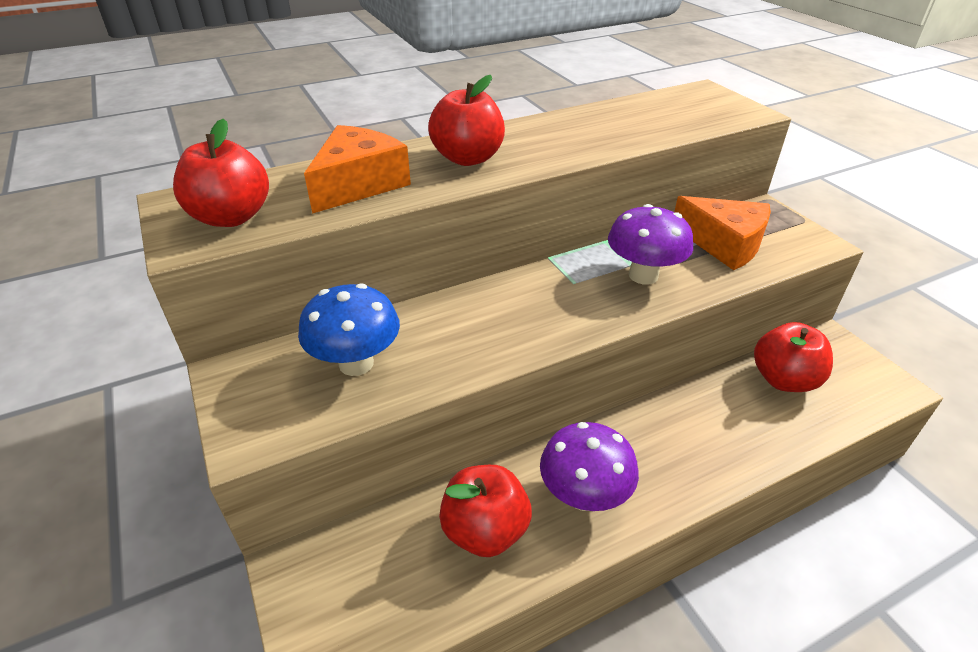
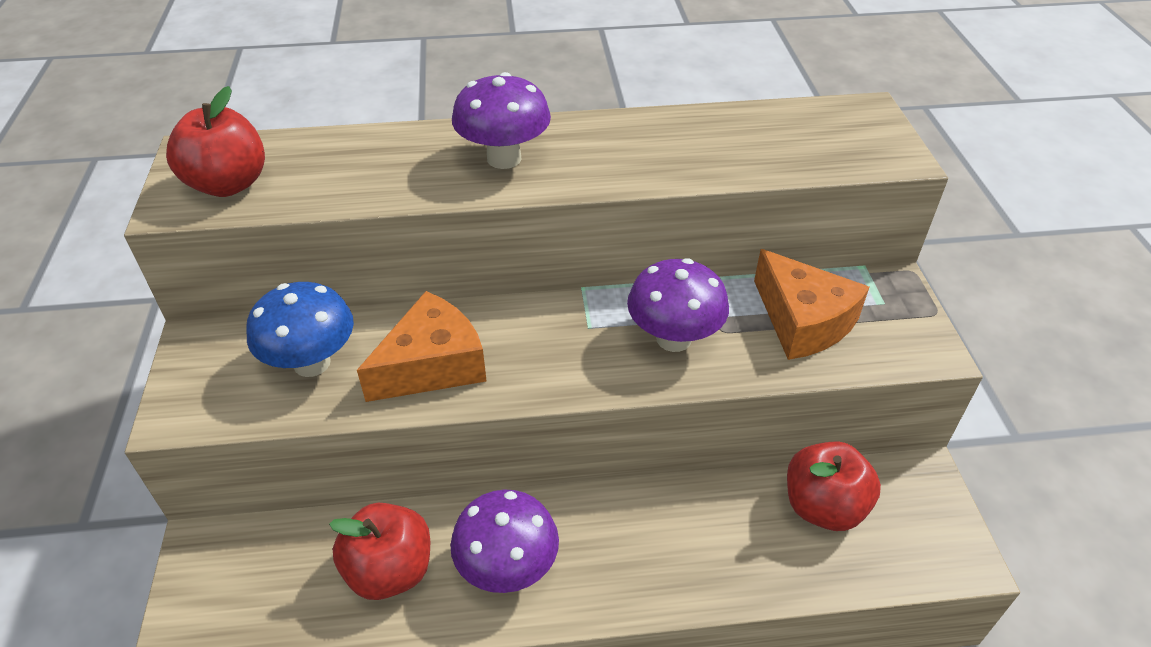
camera: 20 degrees right, 5 degrees up
orange cheese [304,125,411,214] -> orange cheese moved to [357,291,487,402]
red apple [428,75,505,166] -> purple mushroom [452,72,551,169]

